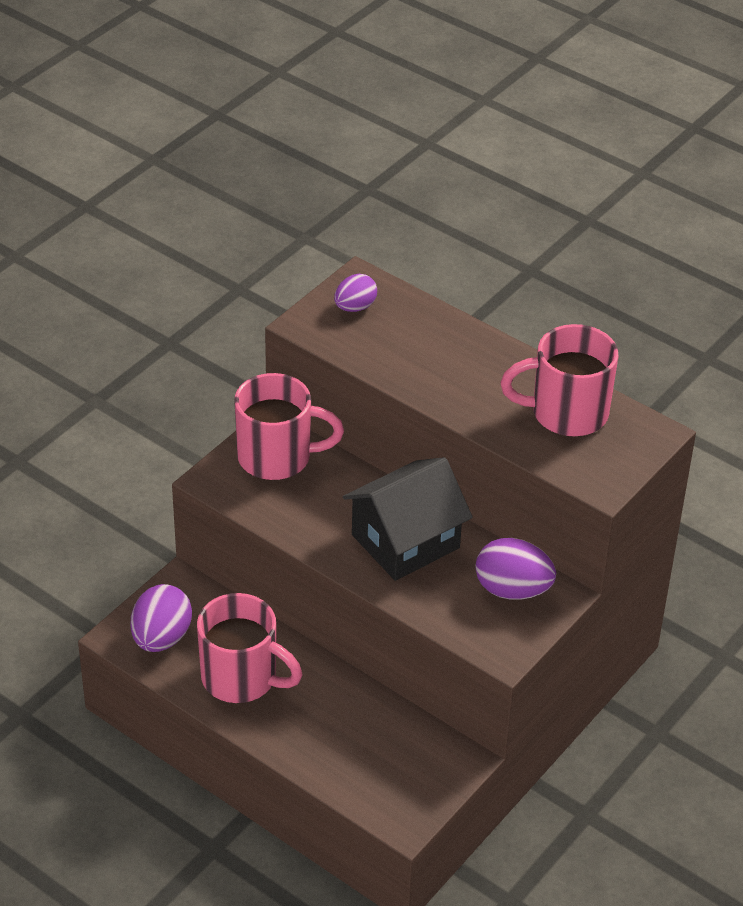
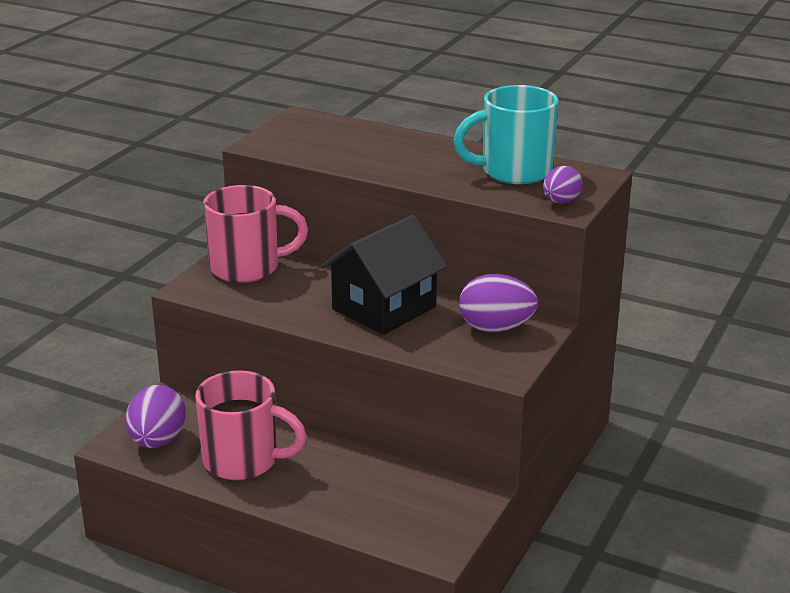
camera: 10 degrees left, 15 degrees down
purple egg [334,274,377,312] -> purple egg moved to [543,166,583,203]
pink mug [500,324,618,436] -> turquoise mug [453,85,558,184]

